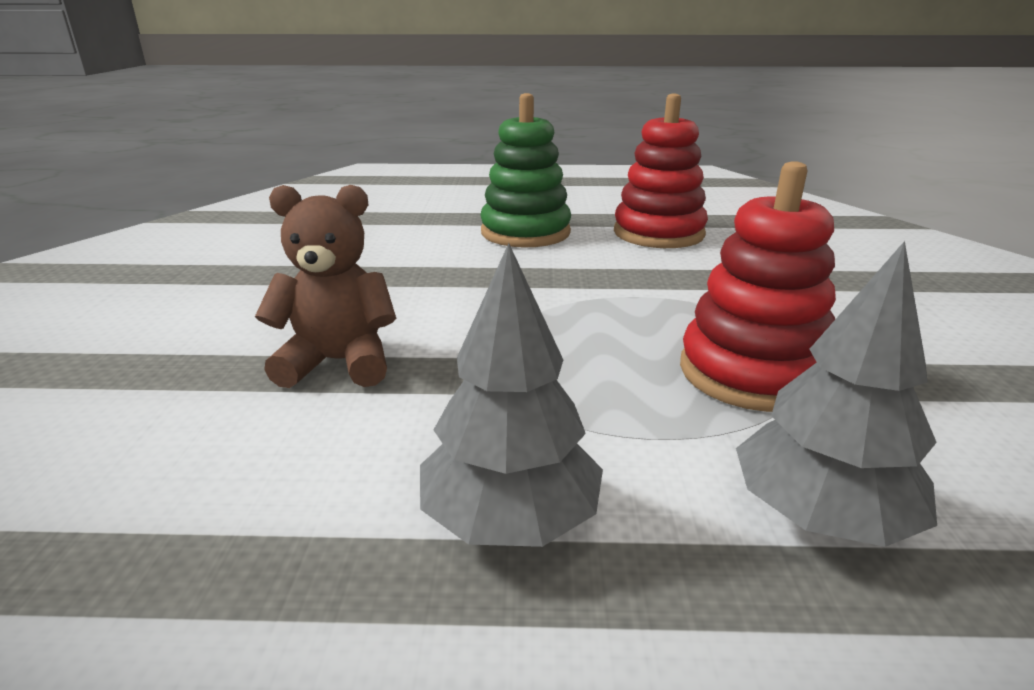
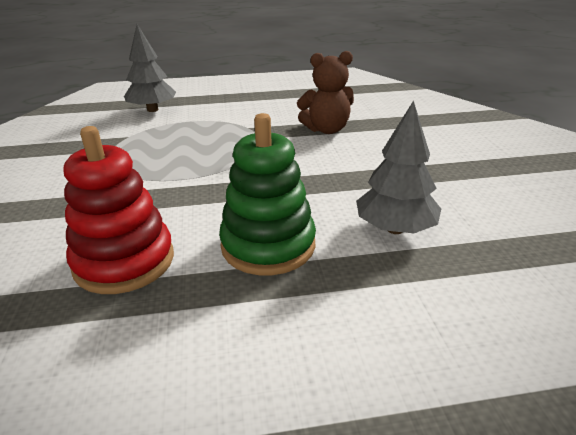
camera: 170 degrees right, 5 degrees up
grey tree [420,243,603,547] -> grey tree moved to [356,100,441,234]
red stacking toy [680,161,836,412] -> none

